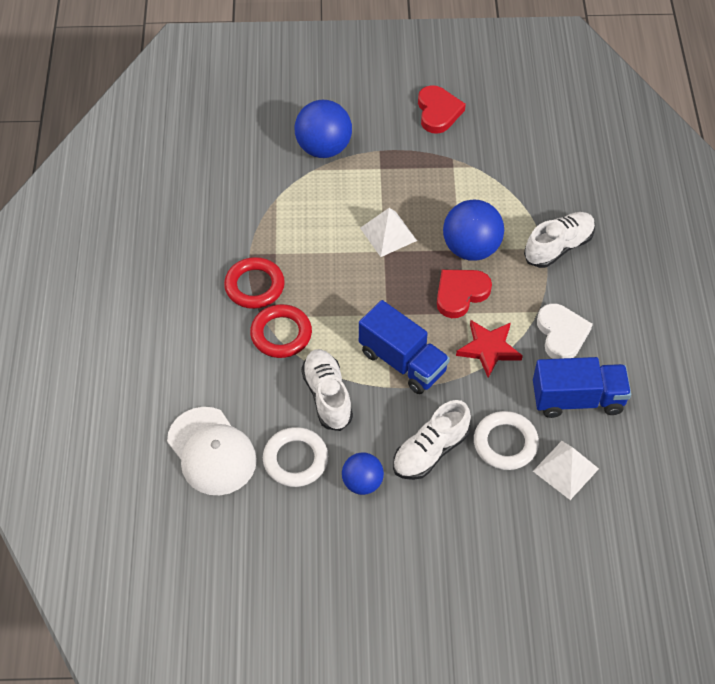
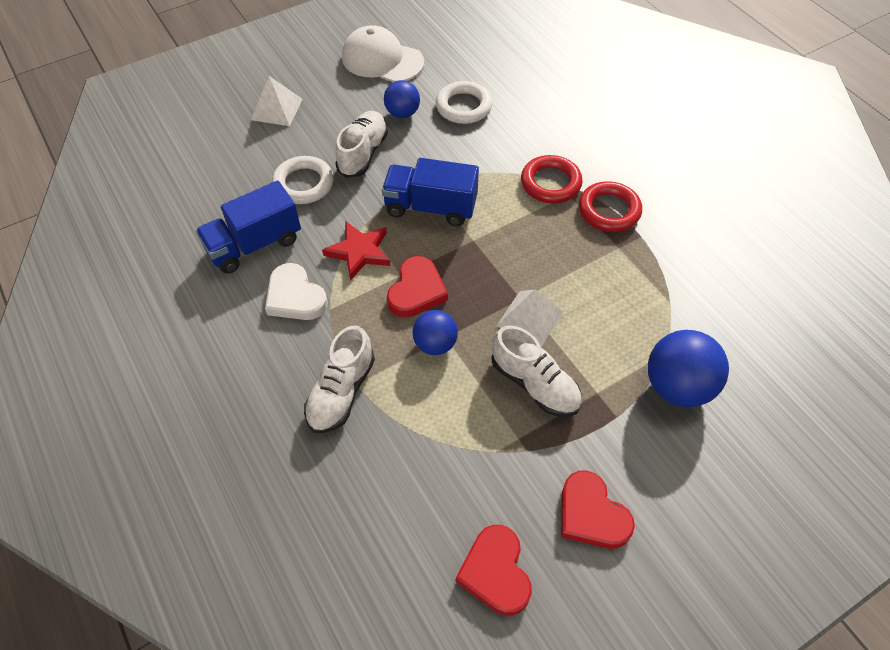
camera: 150 degrees right, 0 degrees up
white cap [167,407,257,495] -> white cap moved to [342,25,424,82]
white shoe [301,349,353,431] -> white shoe moved to [491,325,582,417]
blue ball [443,200,504,261] -> blue ball [412,310,458,355], size x0.62
white pyramid [533,441,599,500] -> white pyramid moved to [251,76,303,126]
none -> red heart [456,525,532,616]

